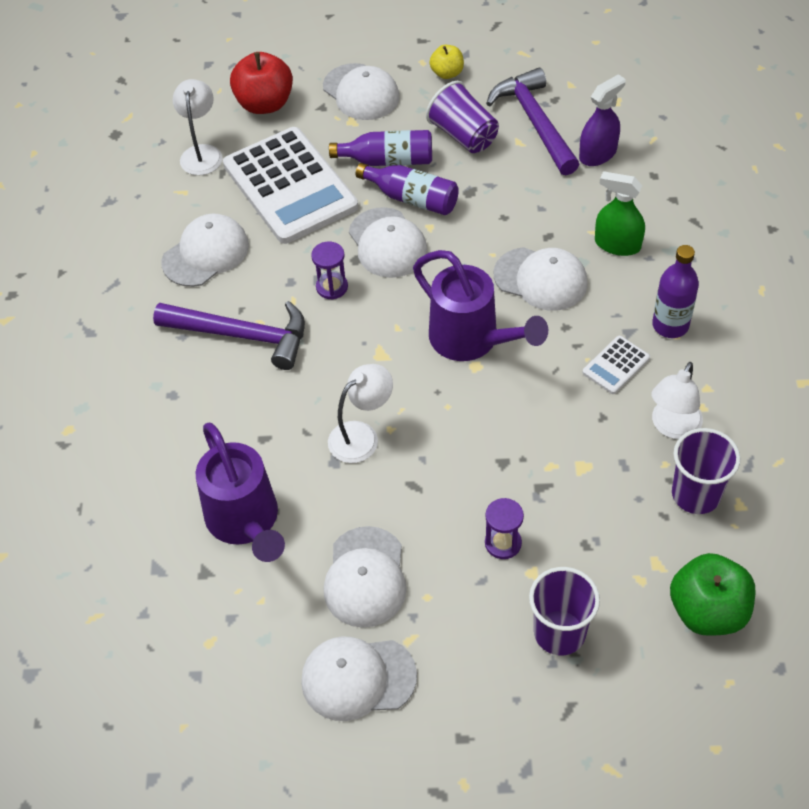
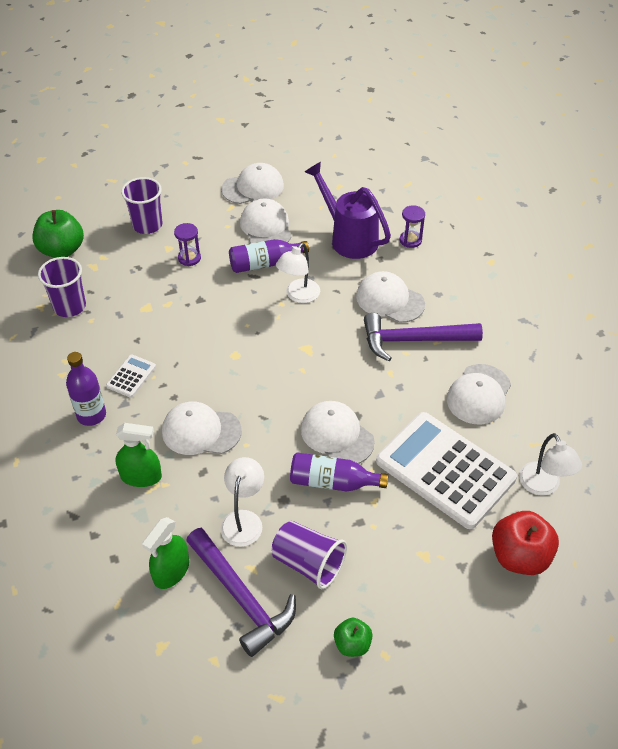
camera: 160 degrees right, 5 degrees down
purple hourglass [311,242,348,300] -> purple hourglass moved to [400,205,425,248]
white cap [323,63,400,120] -> white cap moved to [356,271,425,323]
purple bottle [329,130,432,166] -> purple bottle moved to [229,239,309,273]
purple watering can [413,250,548,361] -> none
yellow apple [429,45,464,79] -> green apple [334,618,372,657]
purple spray bottle [579,74,626,166] -> green spray bottle [142,517,189,589]
white lamp [651,362,703,439] -> white lamp moved to [220,457,264,547]

